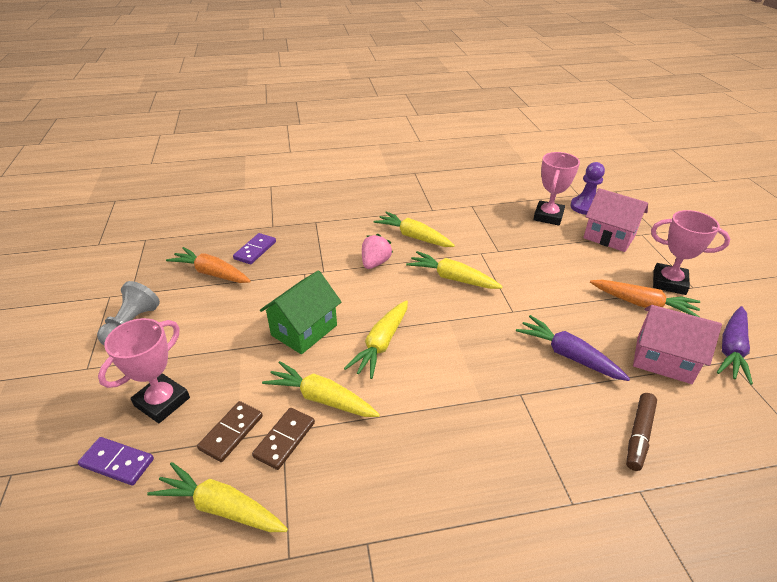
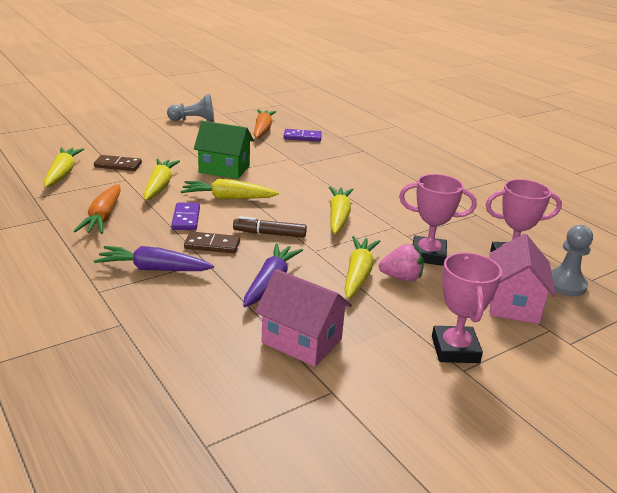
camera: 65 degrees right, 10 degrees down
purple domino [78,437,154,486] -> purple domino moved to [171,203,200,230]
pink trophy [98,318,190,423] -> pink trophy moved to [399,174,477,266]
brown domino [252,408,315,470] -> brown domino moved to [184,231,240,253]
pink strawberry [362,234,393,269] -> pink strawberry moved to [379,244,424,281]
yellow carrot [373,211,455,247] -> yellow carrot moved to [344,236,380,299]
purple pawn [570,162,605,215] -> grey pawn [551,225,593,296]
orange carrot [590,280,700,317] -> orange carrot moved to [74,184,121,234]
brown marker [626,393,657,471] -> brown marker moved to [233,216,307,238]
pink house [633,305,722,384] -> pink house turned 60 degrees counterclockwise [255,269,352,367]
purple carrot [717,306,753,385] -> purple carrot moved to [94,246,214,271]

